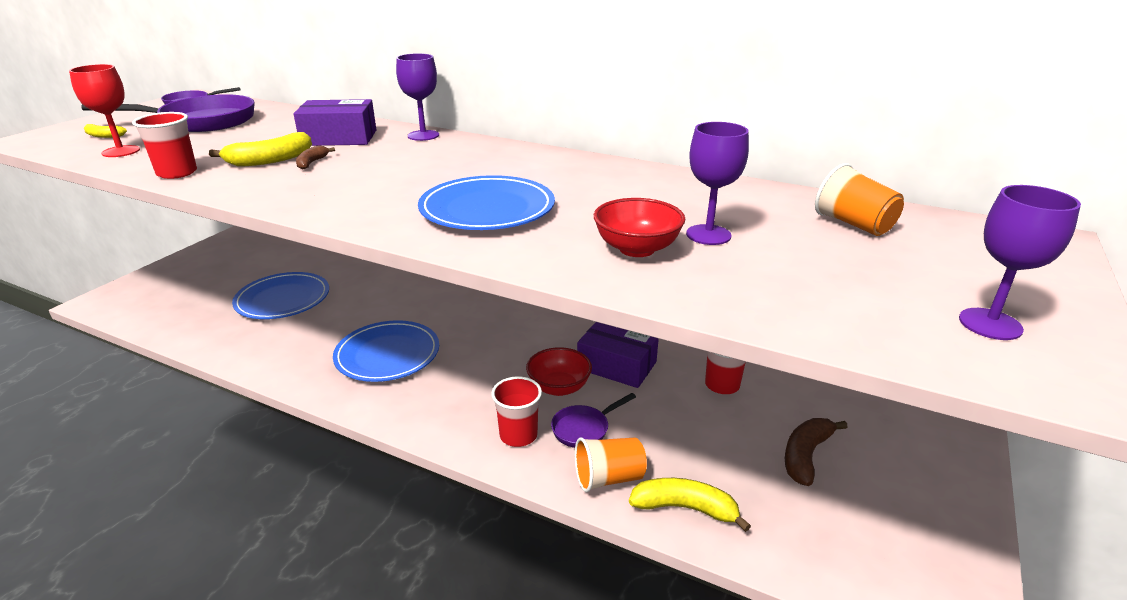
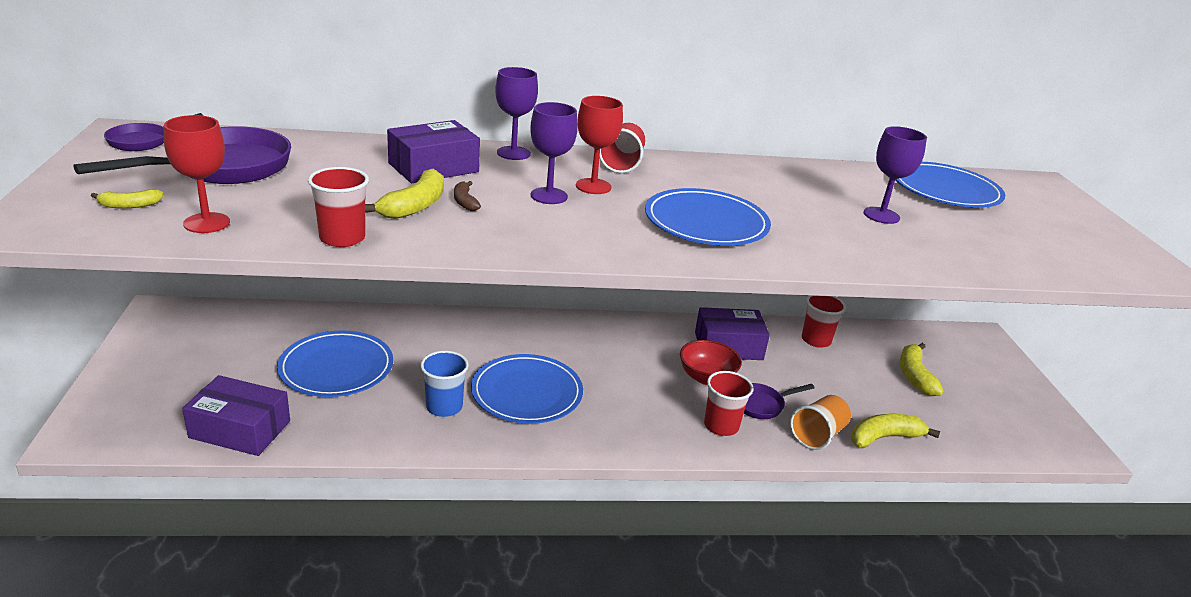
camera: 35 degrees left, 0 degrees up
purple pan [551,393,636,448] -> purple pan turned 45 degrees clockwise [744,383,815,419]
red bowl [594,198,685,257] -> none
brown banana [785,418,847,486] -> yellow banana [900,343,944,396]
orange cup [815,163,904,236] -> blue plate [895,162,1005,208]
purple goblet [959,185,1081,340] -> purple goblet moved to [530,102,578,204]
none -> purple box [182,375,290,456]
none -> blue cup [420,351,469,417]
none -> red goblet [576,96,623,194]
none -> red cup [599,123,645,173]

